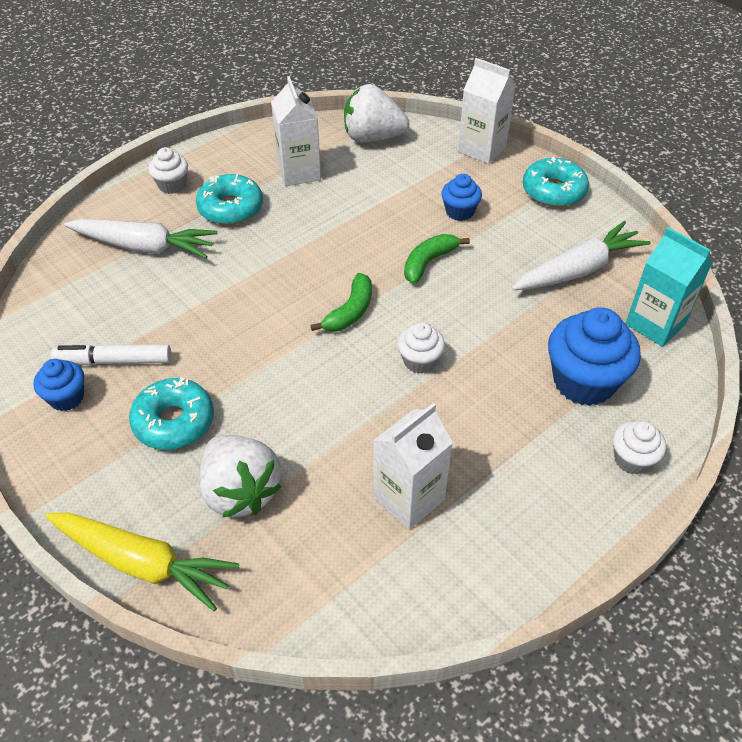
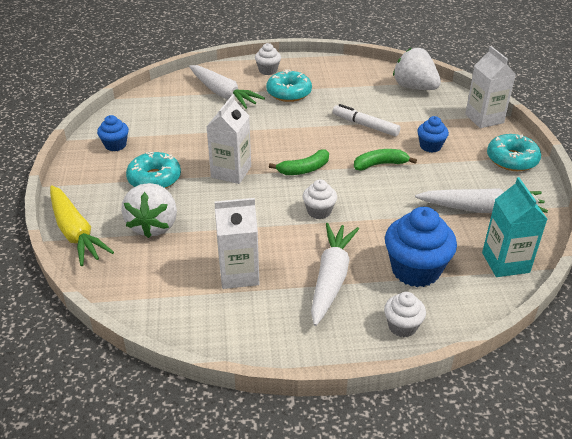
camera: 35 degrees right, 10 degrees down
white marker [51,344,171,365] -> white marker moved to [333,104,400,137]
white carton [271,76,321,186] -> white carton moved to [206,94,251,184]
none -> white carrot [311,223,359,326]

